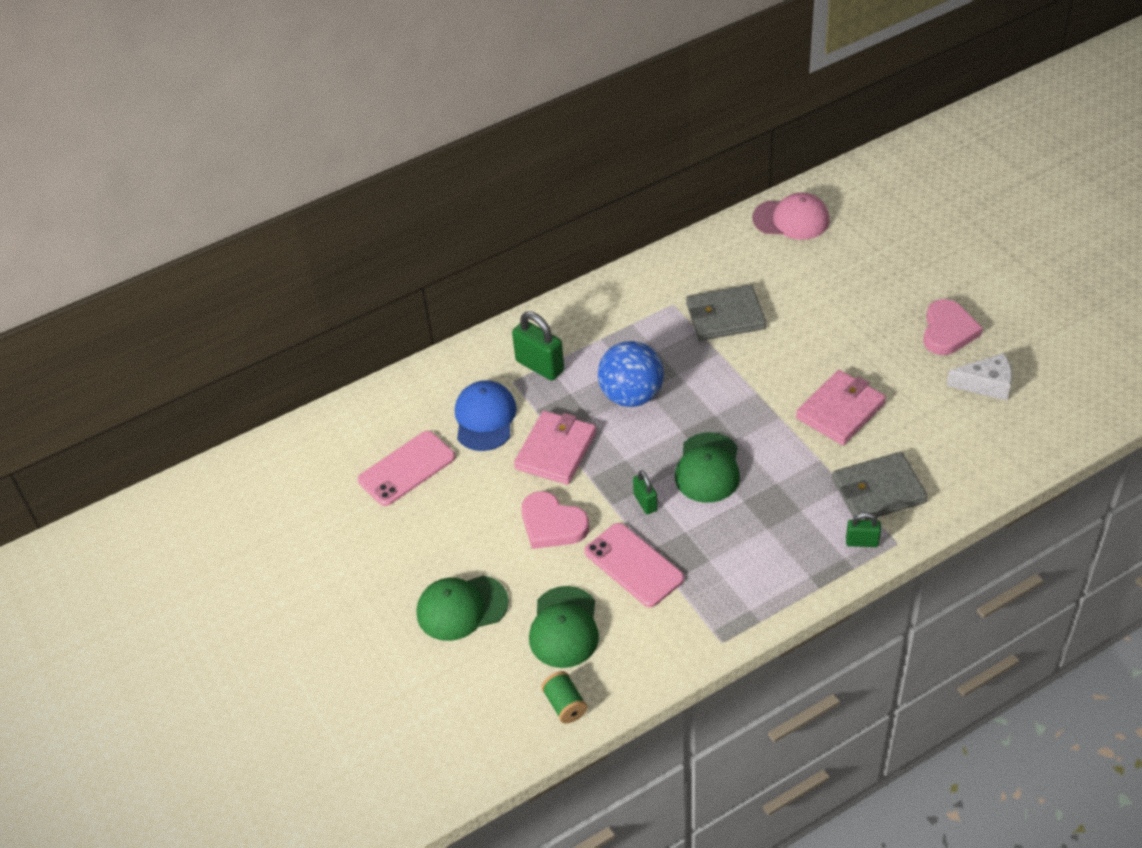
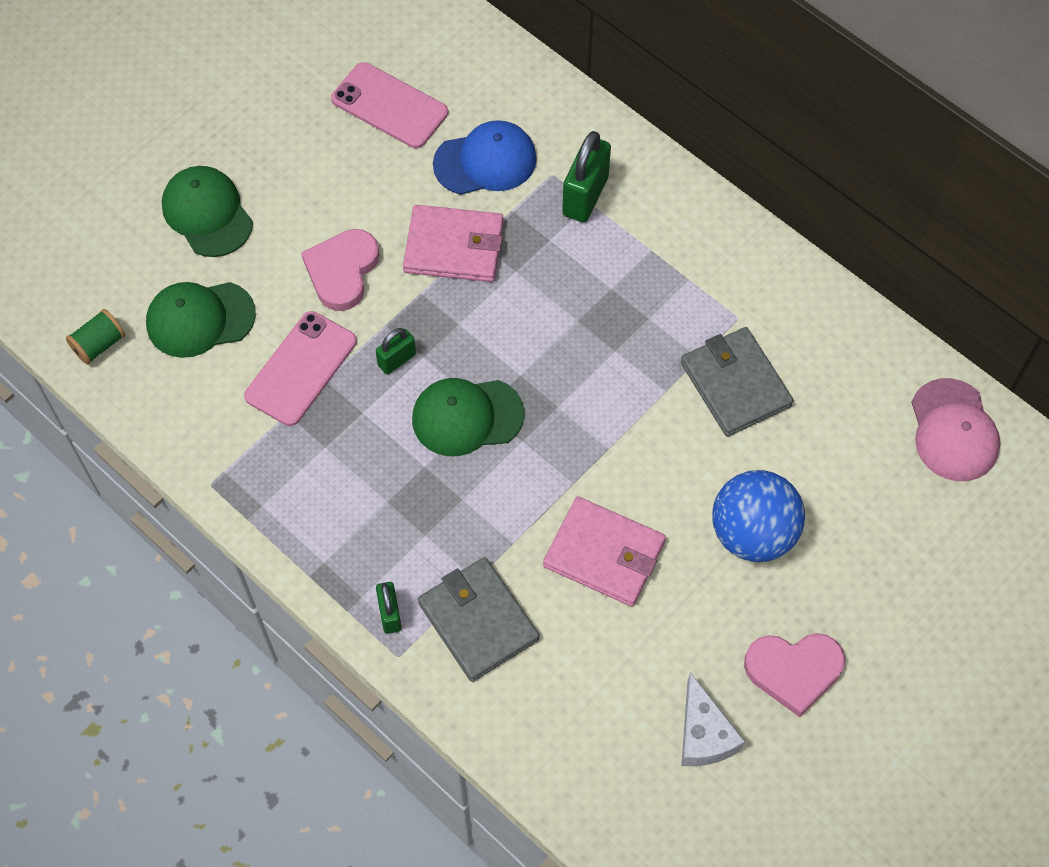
camera: 70 degrees right, 15 degrees up
blue ball [598,341,664,407] -> blue ball moved to [712,470,805,562]

